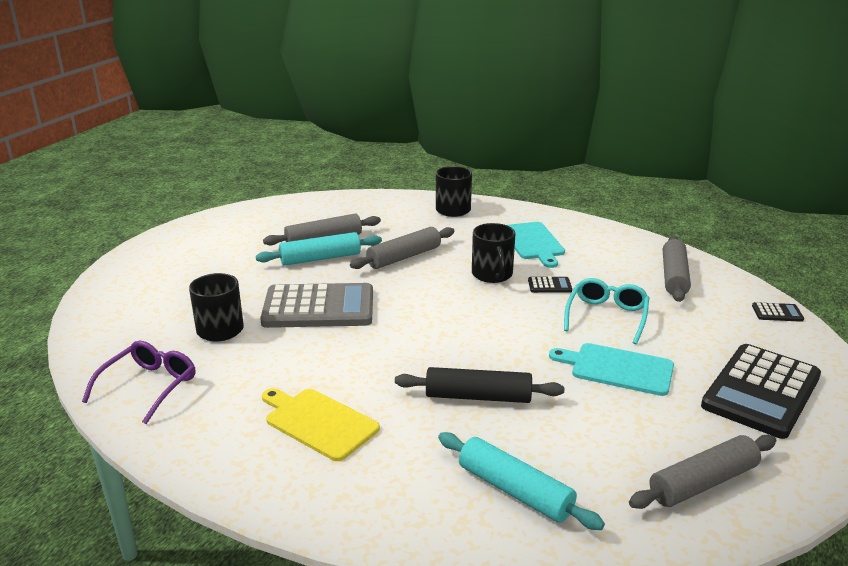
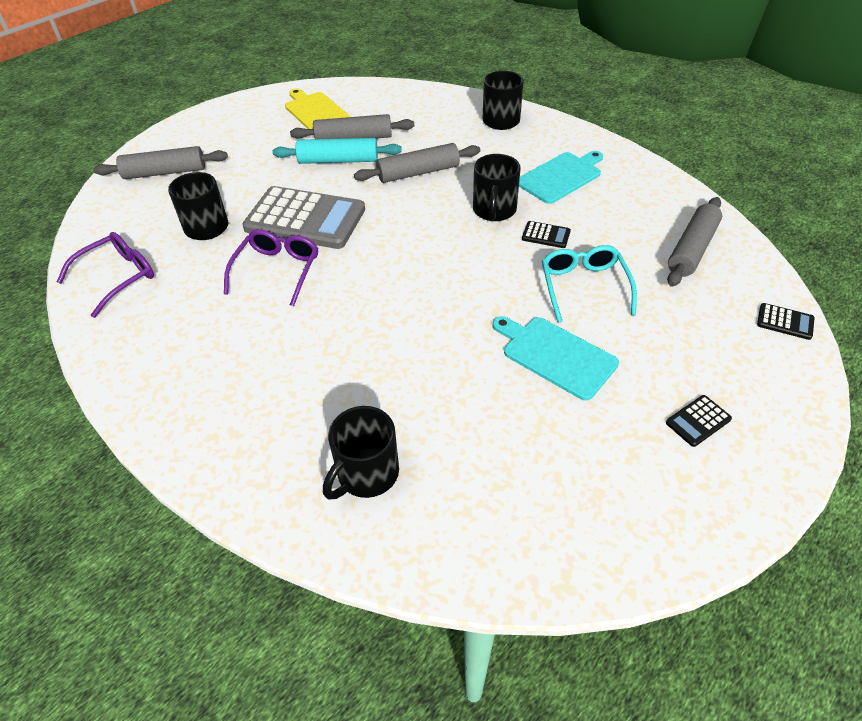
camera: 20 degrees right, 20 degrees up
yellow cutting board [262,388,380,461] -> yellow cutting board moved to [285,88,351,129]
black rolling pin [395,367,564,403] -> none
turquoise rolling pin [438,432,605,530] -> black mug [323,406,399,500]
turquoise cutting board [507,222,565,268] -> turquoise cutting board turned 135 degrees counterclockwise [519,151,603,204]
turquoise glasses [564,278,649,345] -> turquoise glasses turned 45 degrees counterclockwise [542,245,637,323]
grey rolling pin [629,435,777,509] -> grey rolling pin moved to [93,146,228,179]
black calculator [701,344,821,439] -> black calculator [666,395,732,447], size x0.40
none -> purple glasses [224,229,318,306]

